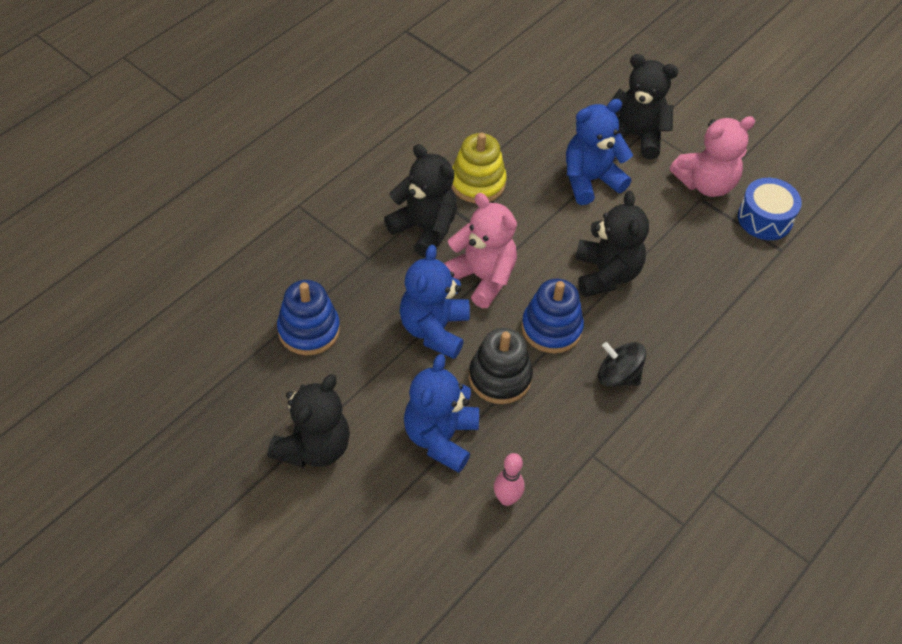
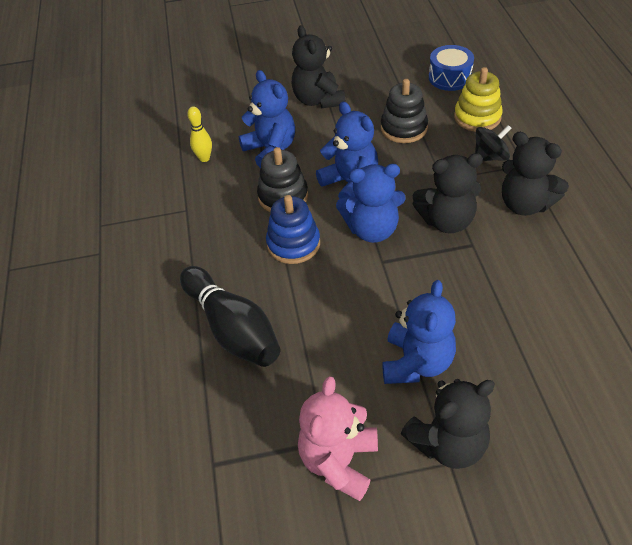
camera: 135 degrees right, 5 degrees down
blue stacking toy [277,280,340,355] -> black stacking toy [381,79,428,143]
pink teddy bear [444,193,517,308] -> blue teddy bear [336,164,406,243]
yellow stacking toy [451,133,507,203] -> yellow stacking toy moved to [454,67,503,132]
pink bowling pin [494,453,525,506] -> yellow bowling pin [187,106,212,162]
black teddy bear [575,191,649,297] -> black teddy bear moved to [502,132,569,216]
black spinning top [598,342,646,386] -> black spinning top moved to [475,125,512,161]
blue drum [738,178,802,240] -> blue drum moved to [429,45,474,91]
none -> black bowling pin [180,266,280,367]

